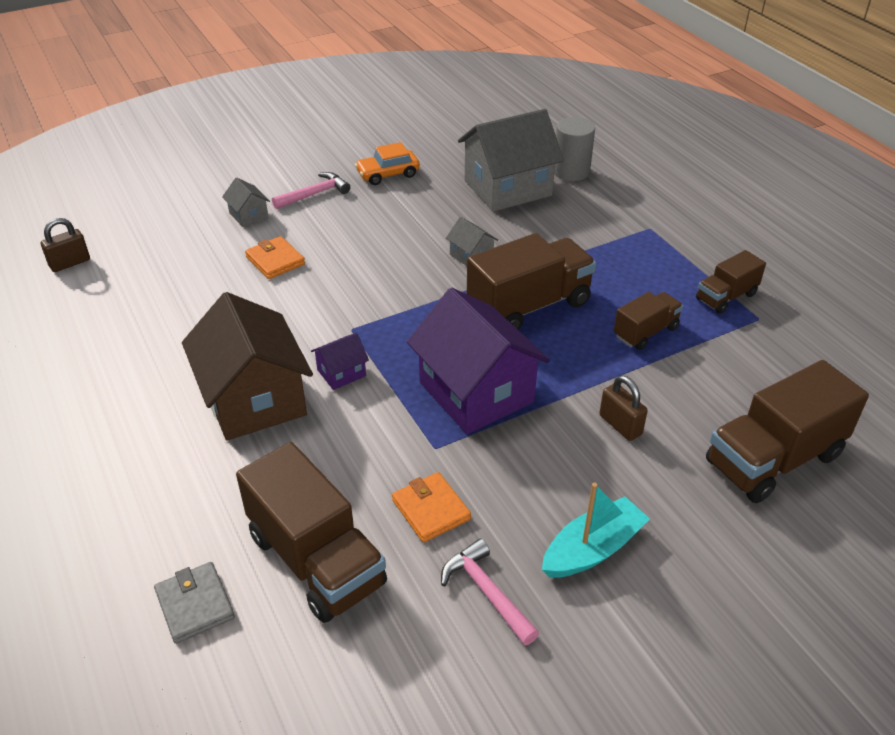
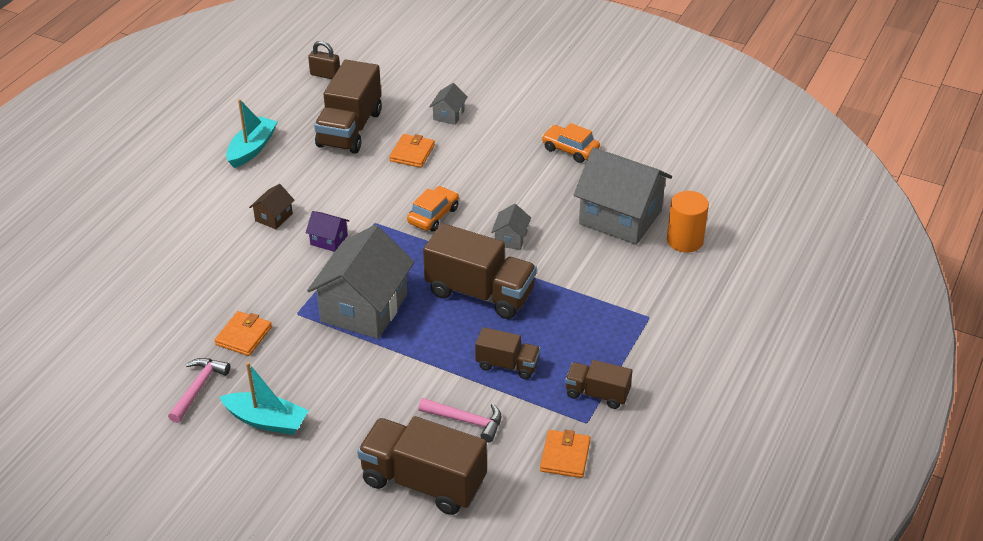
camera: 55 degrees right, 0 degrees up
grey wallet [154,562,235,644] -> none
brown house [182,292,313,441] -> brown house [249,184,295,229], size x0.44
brown truck [236,442,387,623] -> brown truck moved to [314,60,382,154]
pink hammer [272,172,350,209] -> pink hammer moved to [418,398,501,443]
purple house [407,288,550,434] -> grey house [307,225,415,339]
grey cylinder [554,117,595,181] -> orange cylinder [667,191,709,253]
brown padlock [600,375,648,441] -> none
none -> turquoise boat [226,99,277,168]
none -> orange car [407,186,459,232]
none -> orange wallet [540,430,590,478]

